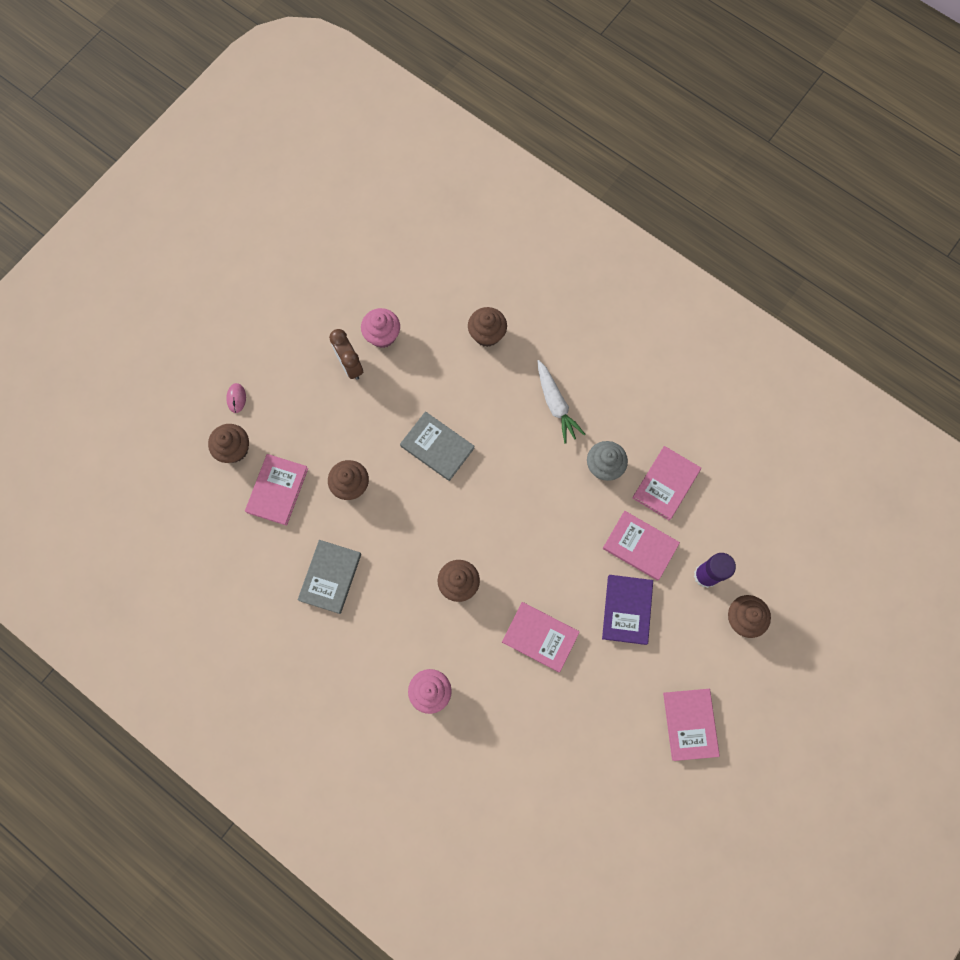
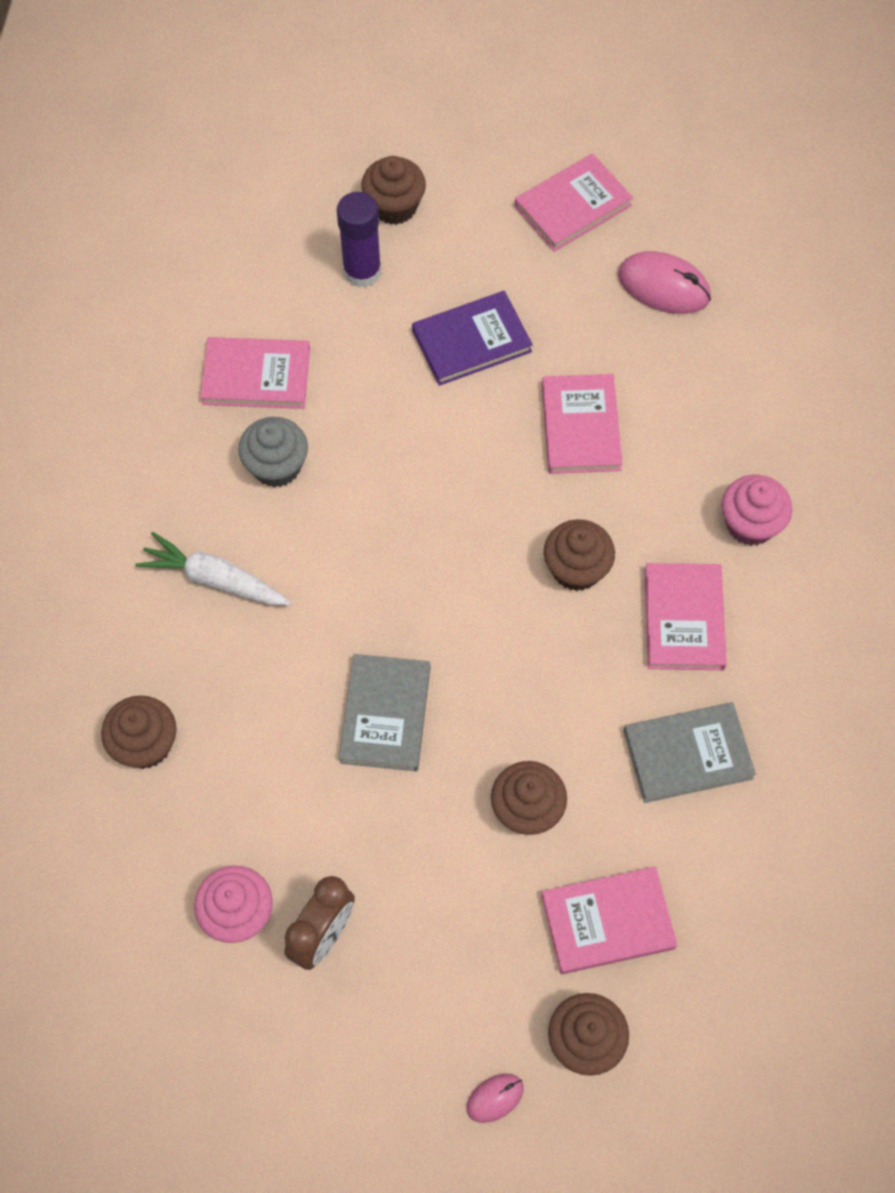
camera: 120 degrees left, 10 degrees down
white carrot [537,360,586,444] -> white carrot turned 105 degrees counterclockwise [135,532,291,605]
pink book [603,511,680,581] -> pink book moved to [645,563,727,670]
none -> pink mouse [618,251,711,314]

